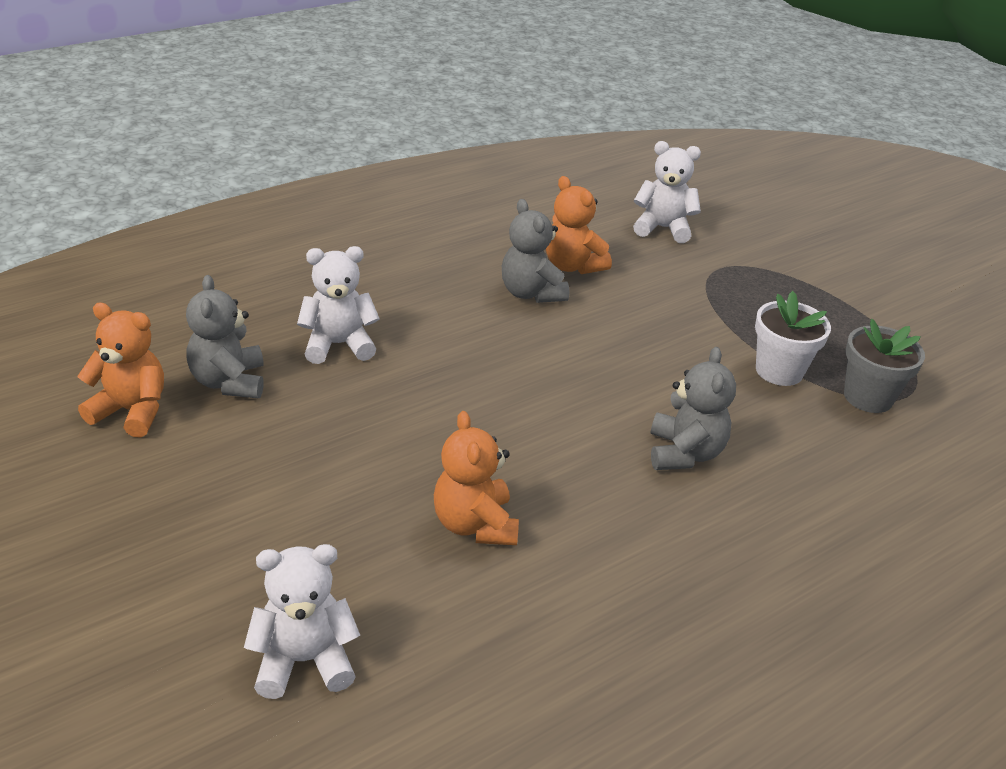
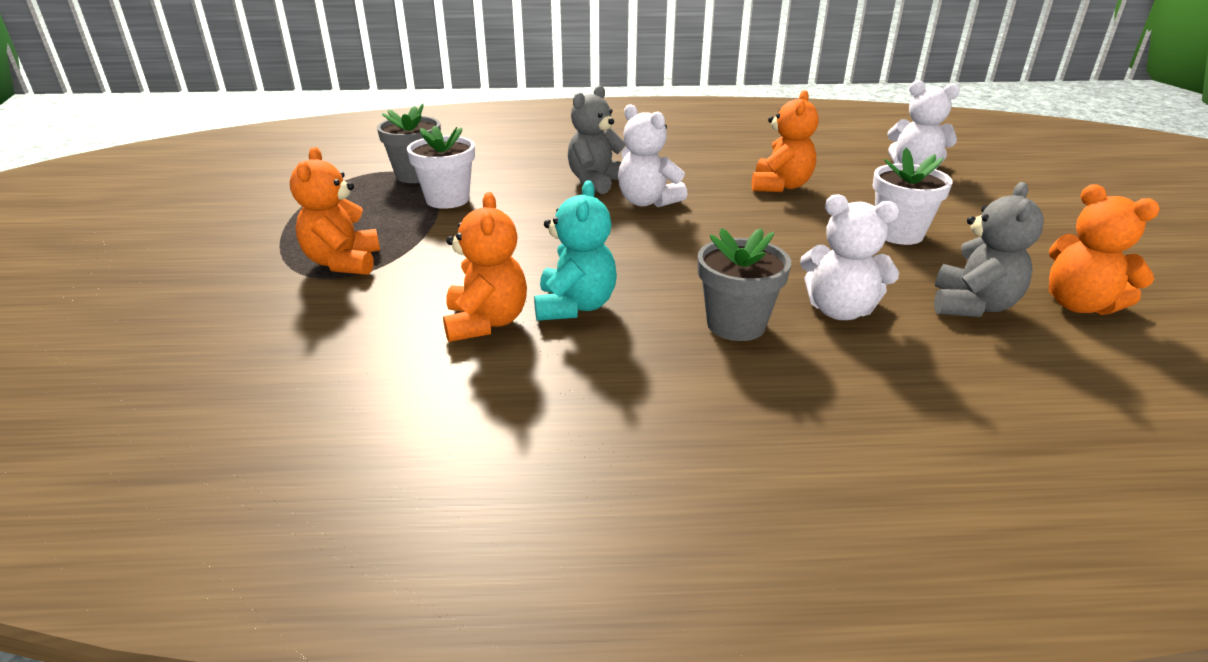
camera: 145 degrees left, 5 degrees down
grey teddy bear [502,199,569,303] -> turquoise teddy bear [534,180,617,321]
white teddy bear [633,141,701,243] -> white teddy bear moved to [618,104,688,207]
none -> orange teddy bear [290,147,380,275]
none -> grey flower pot [698,228,791,341]
none -> white flower pot [873,148,953,245]

